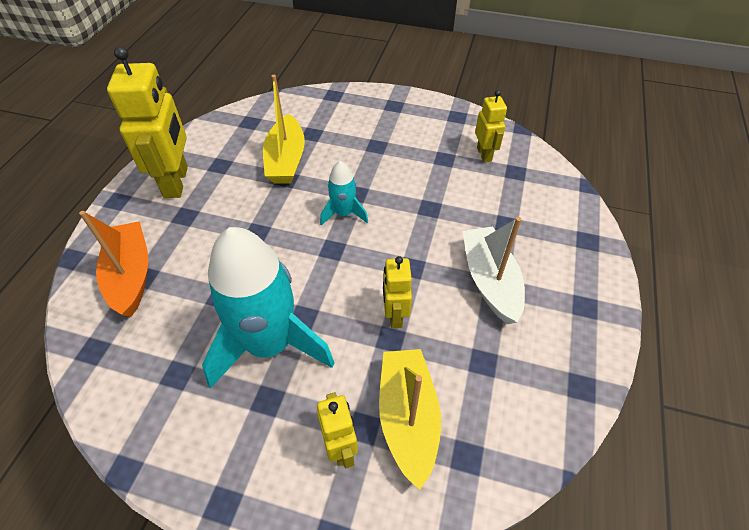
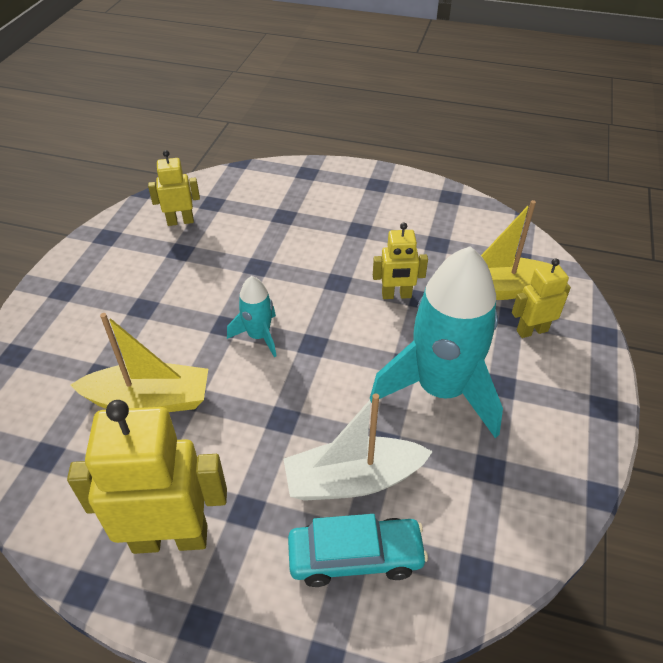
camera: 90 degrees left, 5 degrees down
orange boat [79,211,149,317] -> turquoise car [288,514,428,587]
white boat [462,217,525,324] -> white boat moved to [283,393,433,501]

